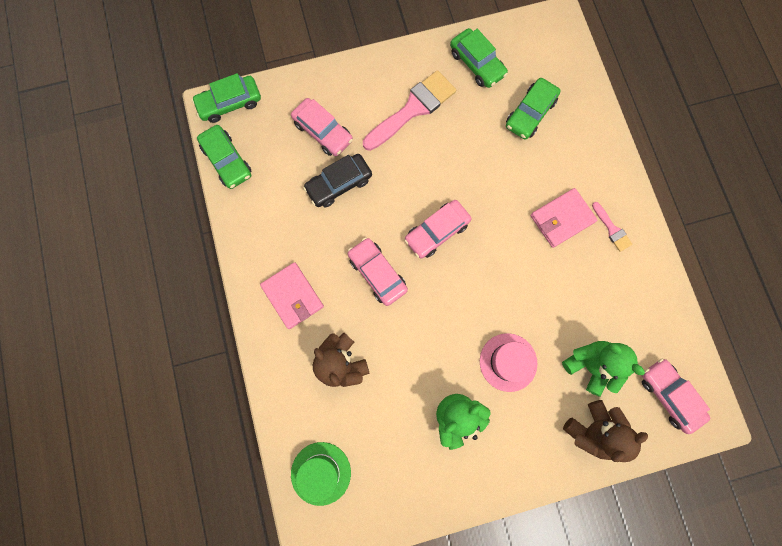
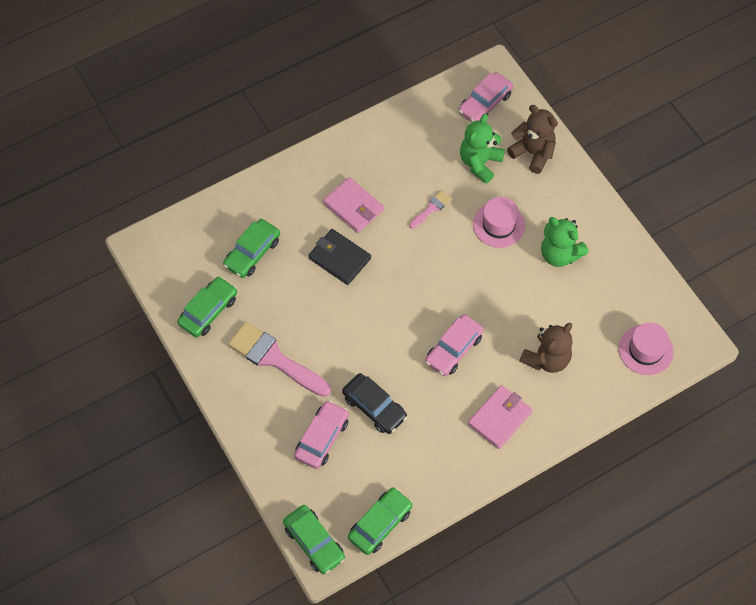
camera: 105 degrees left, 15 degrees down
green hat [291,442,351,506] -> pink hat [619,322,674,375]
pink car [404,200,472,259] -> none
green car [506,78,561,140] -> green car turned 105 degrees clockwise [223,219,280,278]
pink brush [592,202,632,252] -> pink brush moved to [409,190,451,229]
none -> black wallet [308,229,371,285]

